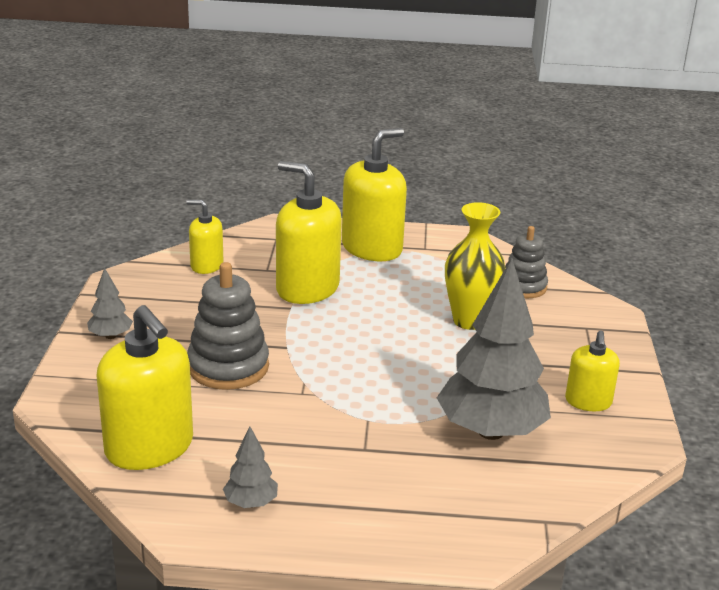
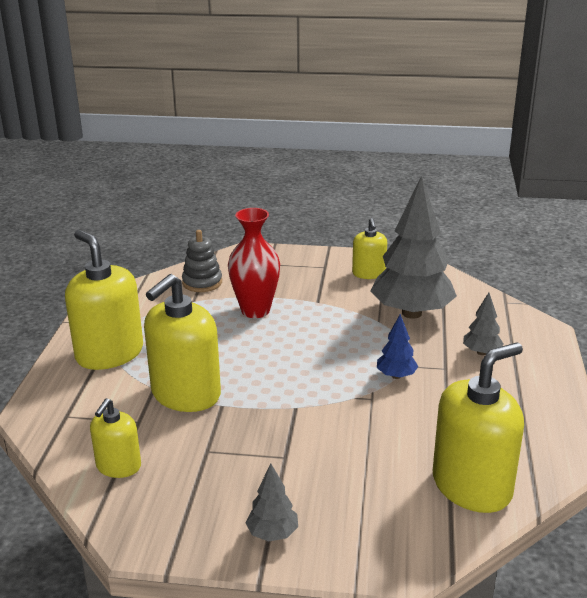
camera: 85 degrees left, 0 degrees up
grey stacking toy [187,262,269,390] -> none
grey tree [223,426,278,508] -> grey tree moved to [463,293,504,355]
yellow vase [445,202,505,330] -> red vase [228,208,280,318]
yellow soap dispenser [565,330,620,412] -> yellow soap dispenser turned 75 degrees clockwise [352,218,387,279]
none -> blue tree [377,314,418,379]

